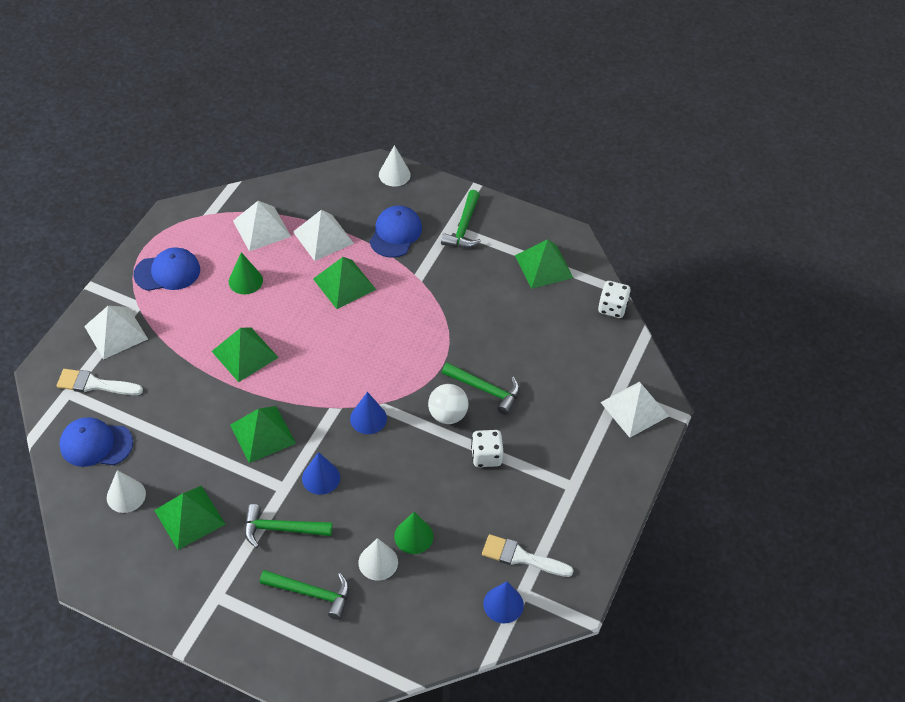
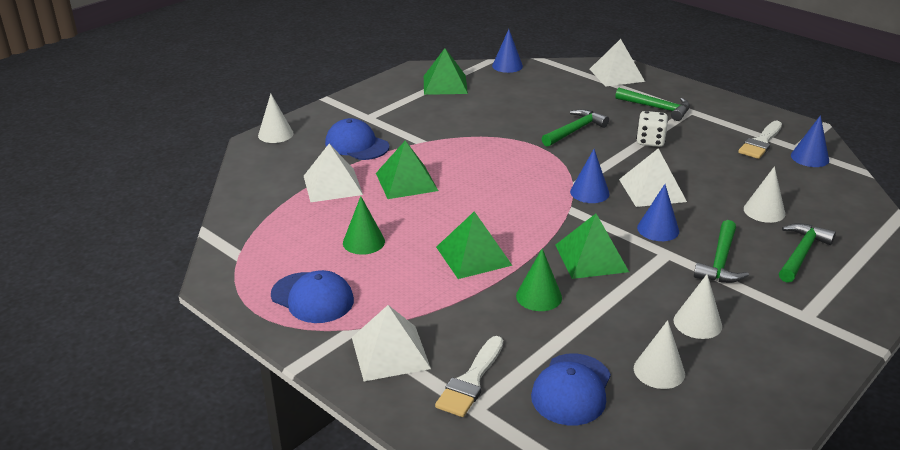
camera: 70 degrees left, 20 degrees down
blue cap [133,247,200,291] -> blue cap turned 120 degrees clockwise [271,270,354,323]
green pyramid [154,486,226,550] -> white cone [673,274,722,339]
white pyramid [233,201,291,251] -> white pyramid moved to [619,148,687,207]
green cone [394,512,434,554] -> green cone moved to [516,248,562,311]
white ball [428,384,469,424] -> none
green hammer [441,190,481,248] -> green hammer moved to [615,88,690,121]
white dice [598,281,631,318] -> blue cone [492,29,523,73]

